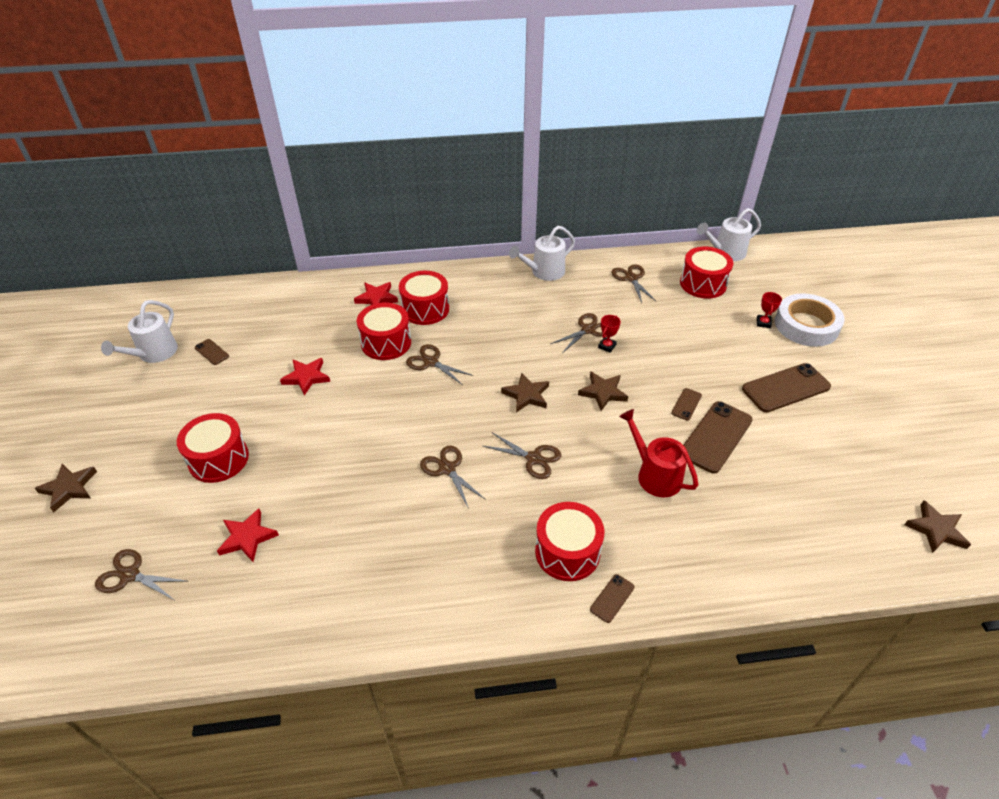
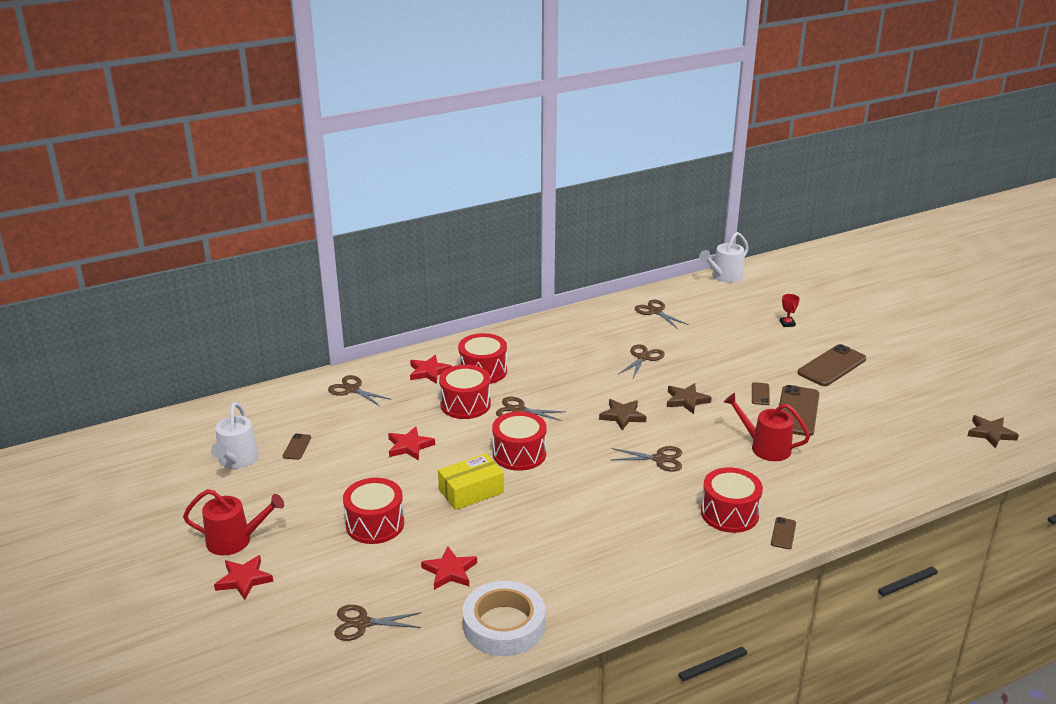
camera: 20 degrees left, 15 degrees down
brown star [35,464,97,512] -> red star [214,555,273,600]
brown phone [195,339,229,365] -> brown phone turned 75 degrees clockwise [283,434,311,460]
brown scissors [420,446,486,509] -> brown scissors moved to [328,375,392,406]
white watering can [509,226,575,281] -> none
red trophy [598,315,621,353] -> none
red drum [680,247,733,299] -> red drum moved to [492,411,547,471]
white tape [775,293,845,347] -> white tape moved to [463,581,545,656]
none -> red watering can [183,489,284,555]
none -> yellow box [438,453,504,510]

